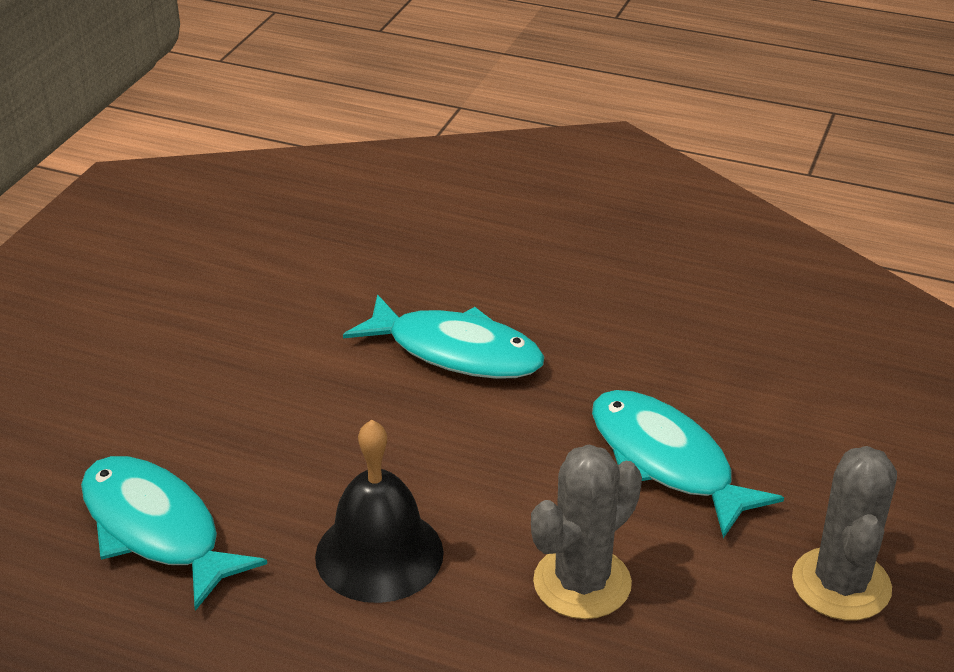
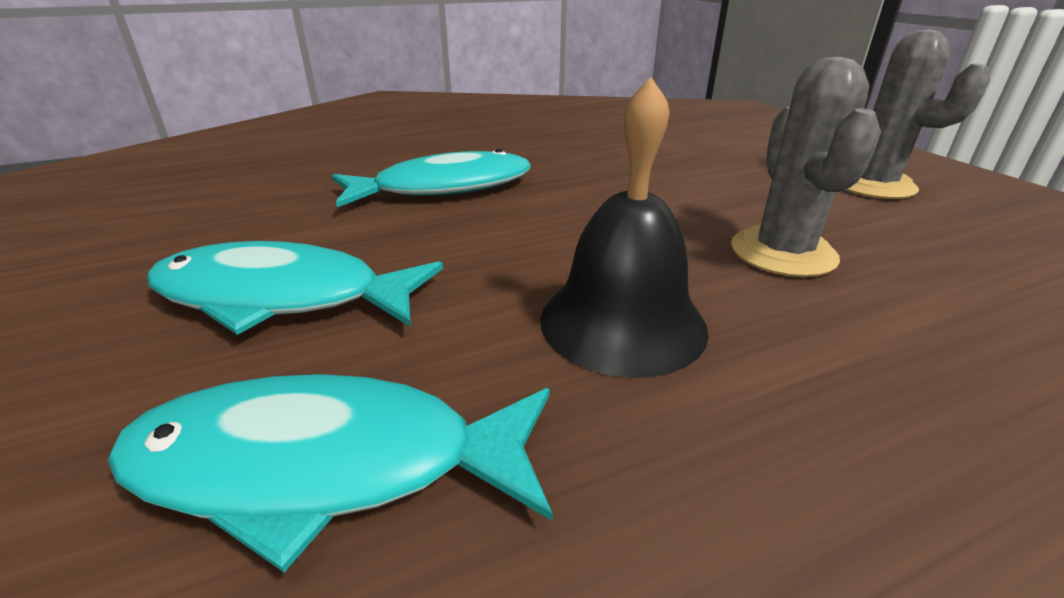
camera: 45 degrees left, 5 degrees down
turquoise fish [592,390,784,538] -> turquoise fish moved to [146,241,443,335]

